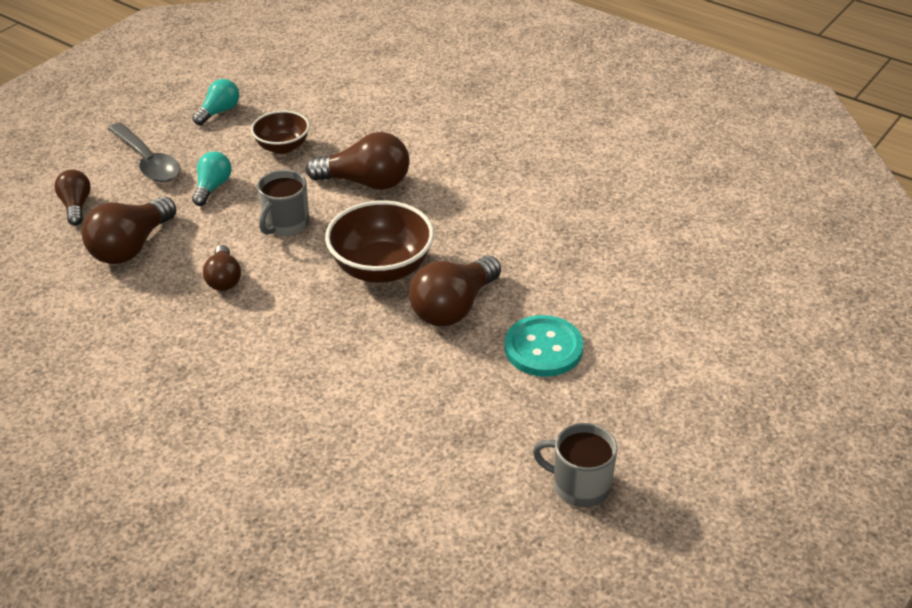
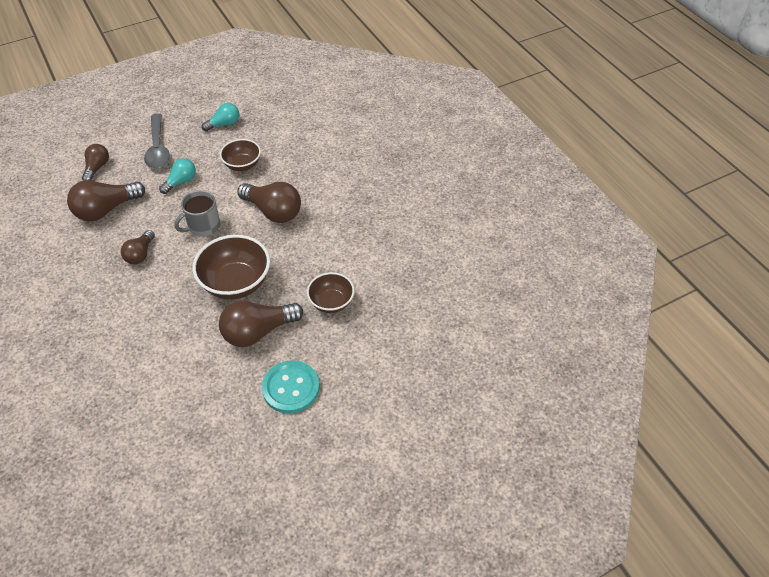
camera: 25 degrees right, 10 degrees up
grey mug [533,423,617,507] -> none
none -> brown bowl [307,272,354,313]

